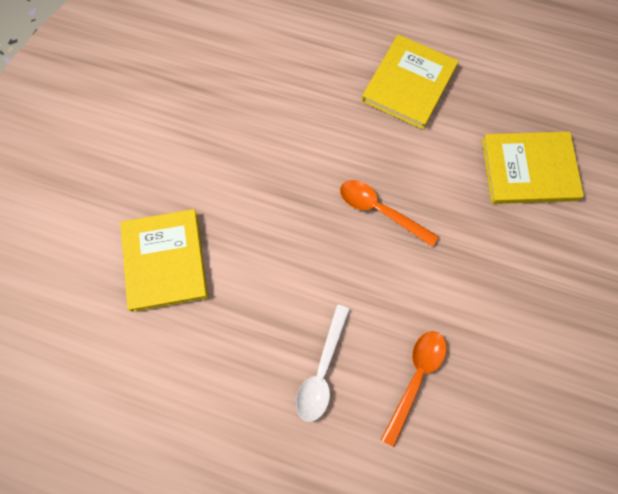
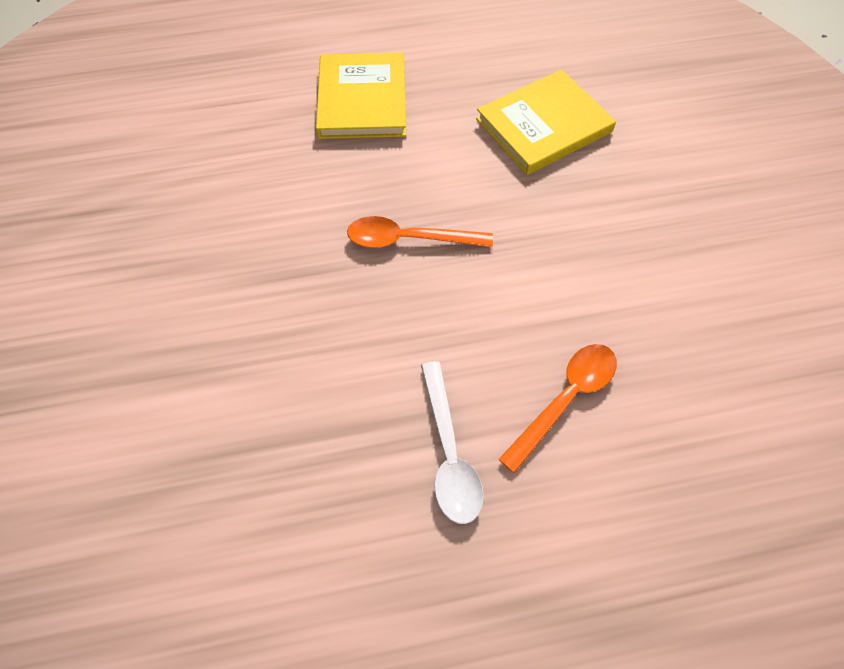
camera: 30 degrees left, 10 degrees down
yellow book [120,209,208,312] -> none
orange spoon [381,331,446,447] -> orange spoon turned 45 degrees clockwise [498,344,617,473]

